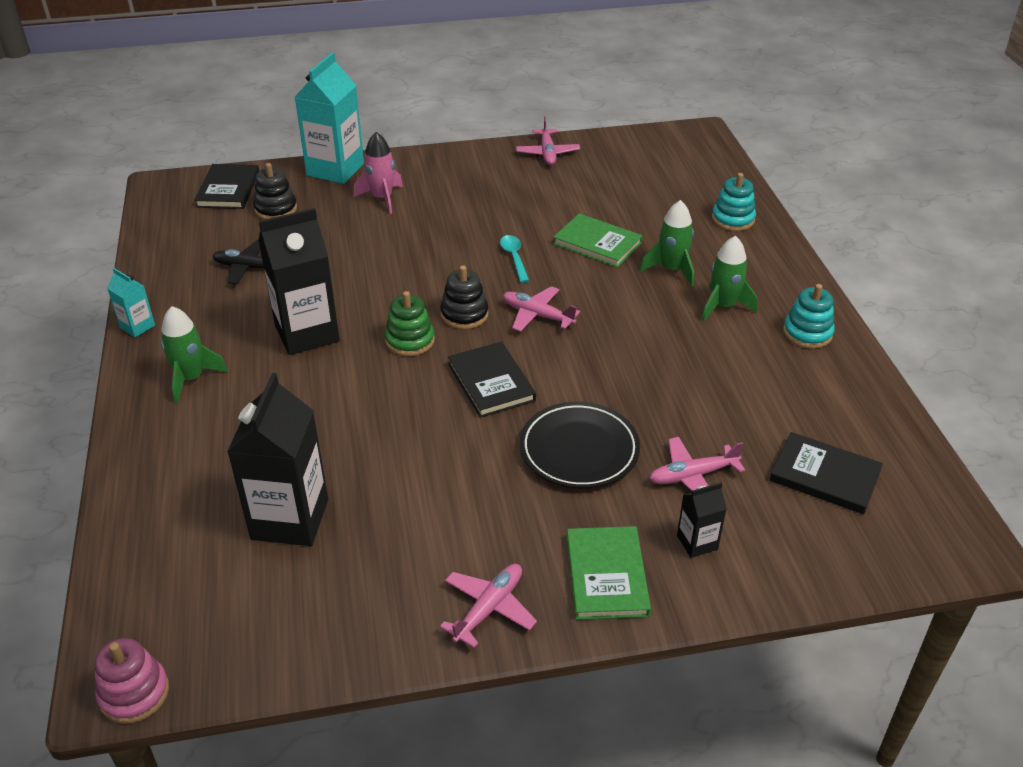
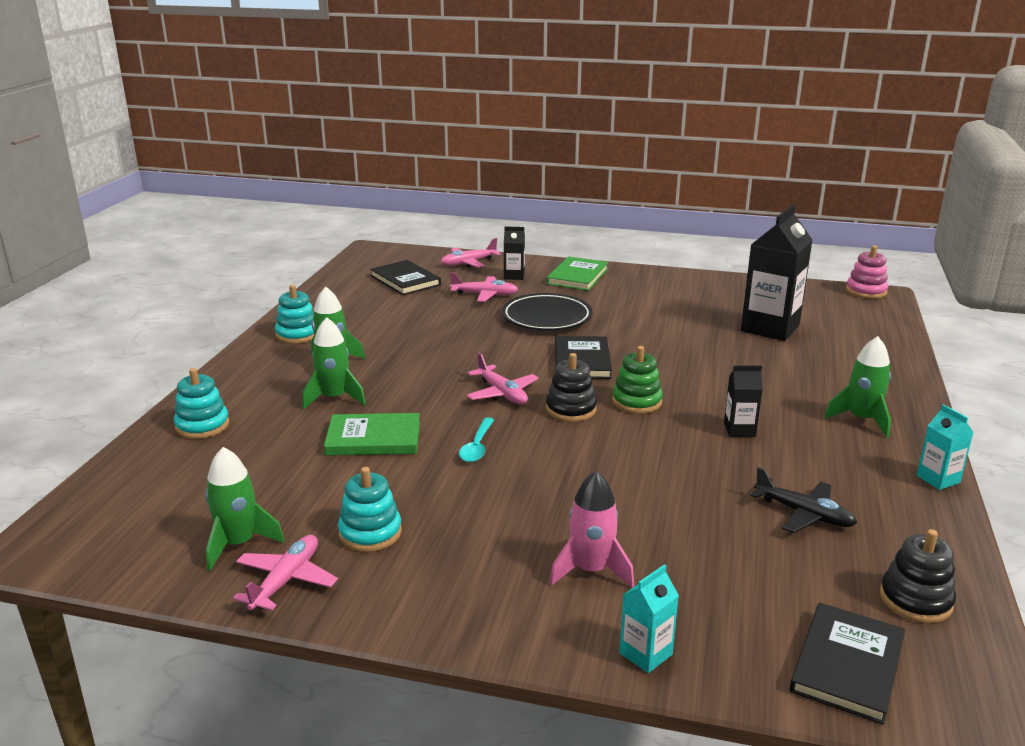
camera: 155 degrees left, 15 degrees down
black stacking toy [253,163,297,220] -> black stacking toy moved to [880,529,956,623]
black carton [258,208,340,355] -> black carton [724,365,763,437], size x0.48
turquoise carton [295,52,364,184] -> turquoise carton [619,564,679,673], size x0.48
pink plane [440,564,537,648] -> pink plane moved to [441,238,501,268]
green book [553,213,643,268] -> green book turned 60 degrees counterclockwise [324,413,420,456]
none -> green rocket [205,447,285,571]
none -> turquoise stacking toy [338,467,402,552]

